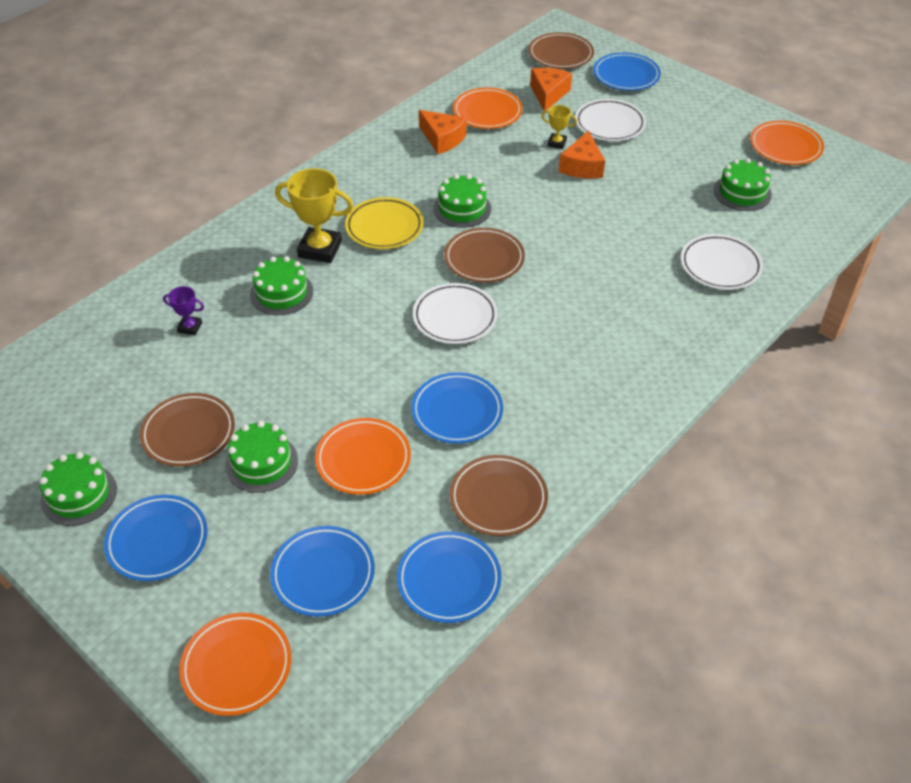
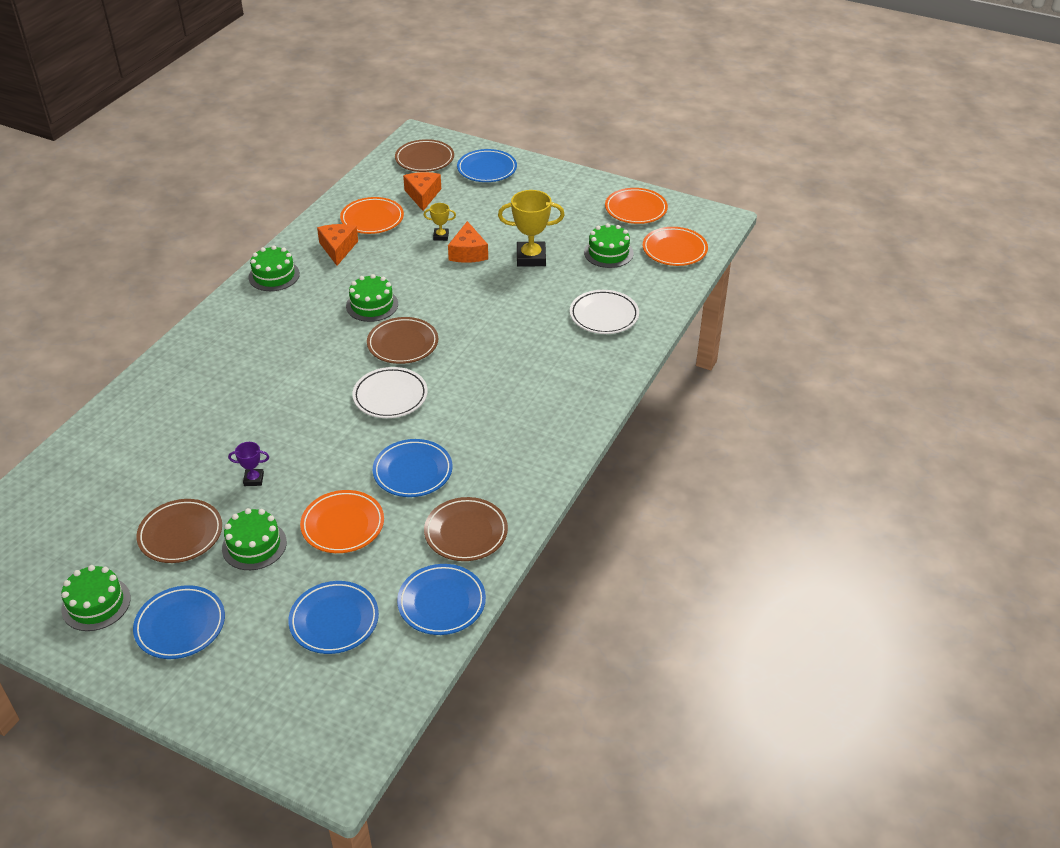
camera: 15 degrees left, 5 degrees down
purple trophy [163,286,204,335] -> purple trophy moved to [228,442,269,486]
orange plate [179,613,292,716] -> orange plate moved to [643,227,708,266]
green cake [250,256,313,315] -> green cake moved to [248,245,300,291]
yellow trophy [275,168,353,263] -> yellow trophy moved to [498,190,565,267]
yellow plate [345,197,423,249] -> none
orange cheese [419,110,467,154] -> orange cheese turned 120 degrees counterclockwise [317,224,358,266]
white plate [575,99,646,141] -> none

